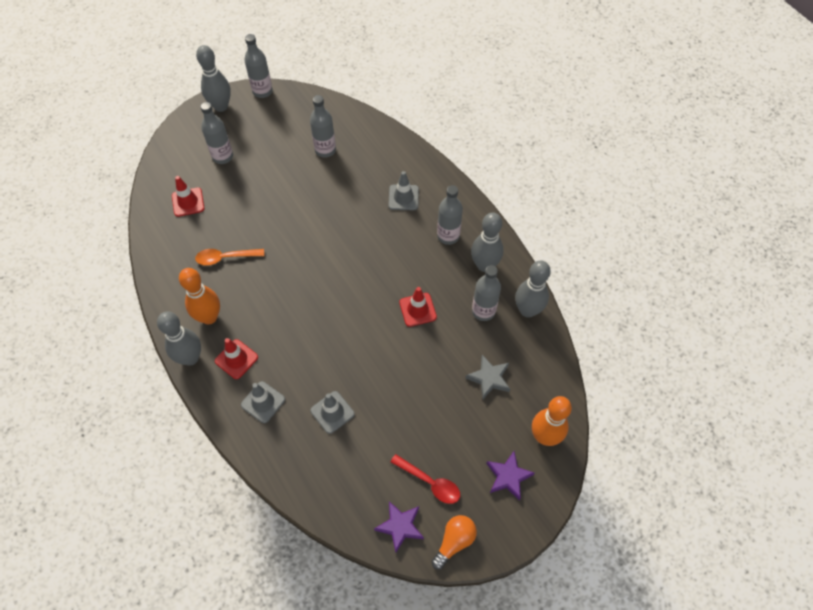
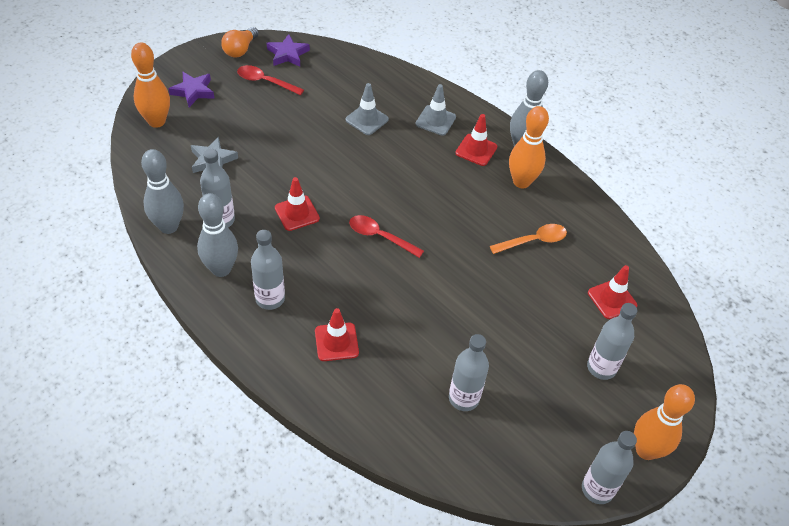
camera: 165 degrees right, 10 degrees down
grey bowling pin [196,45,231,112] -> orange bowling pin [634,384,695,460]
grey traffic cone [388,171,419,210] -> red traffic cone [315,308,359,361]
none -> red spoon [349,215,424,258]

